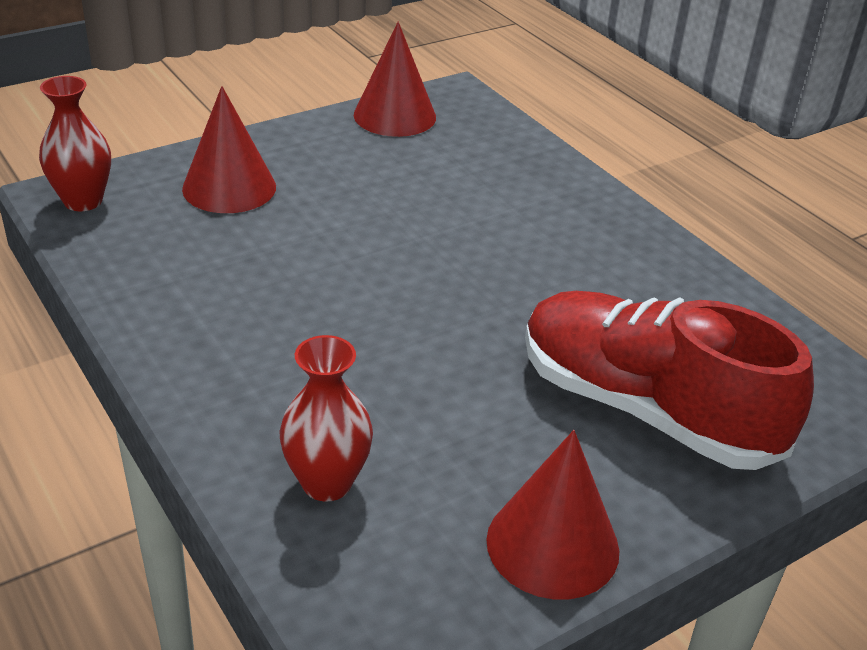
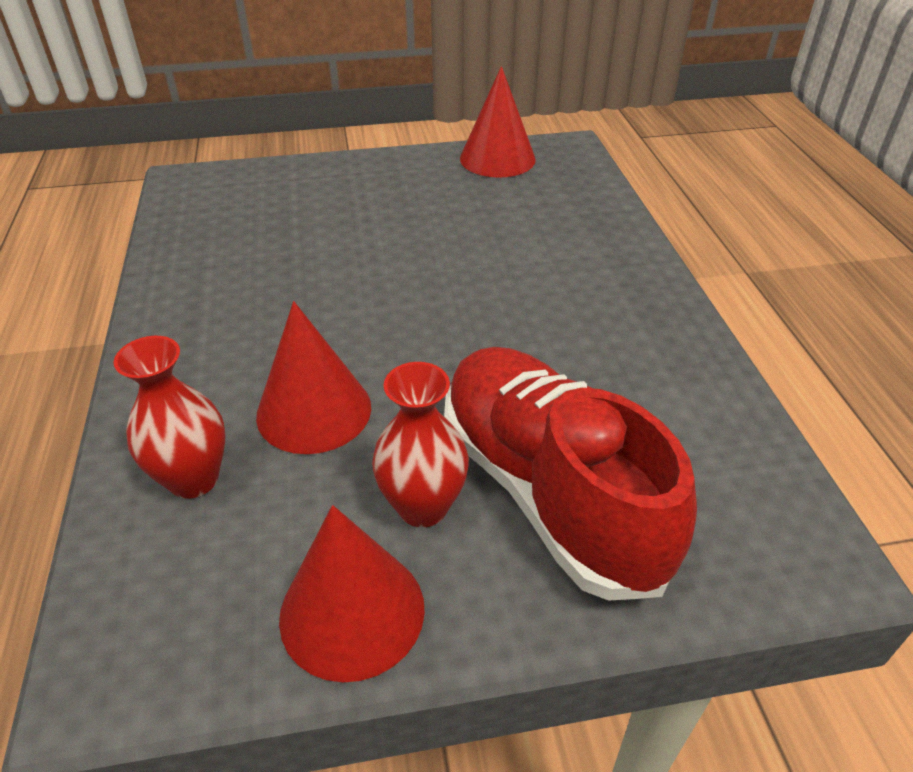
camera: 25 degrees right, 5 degrees up
red vase [39,76,111,211] -> red vase moved to [372,362,469,528]
red cone [182,86,276,213] -> red cone moved to [256,301,371,454]

